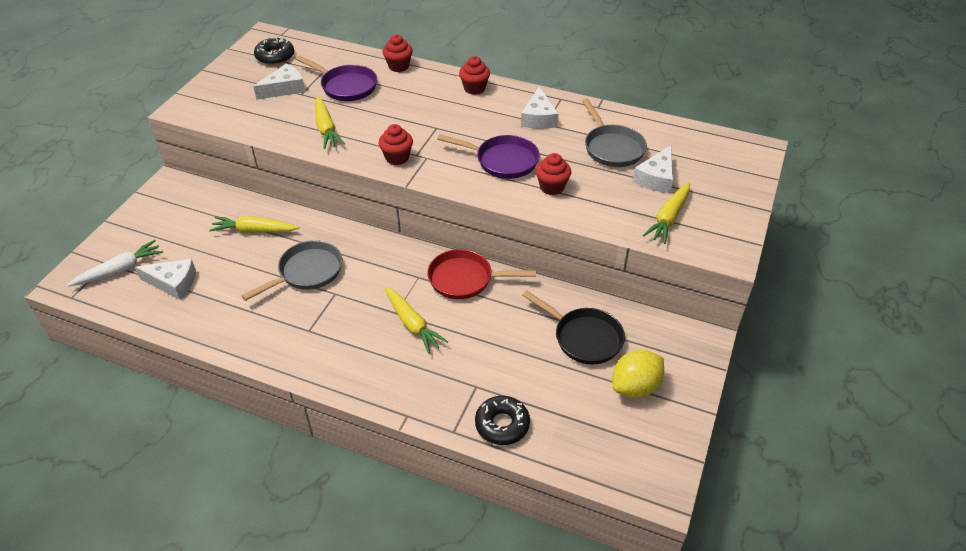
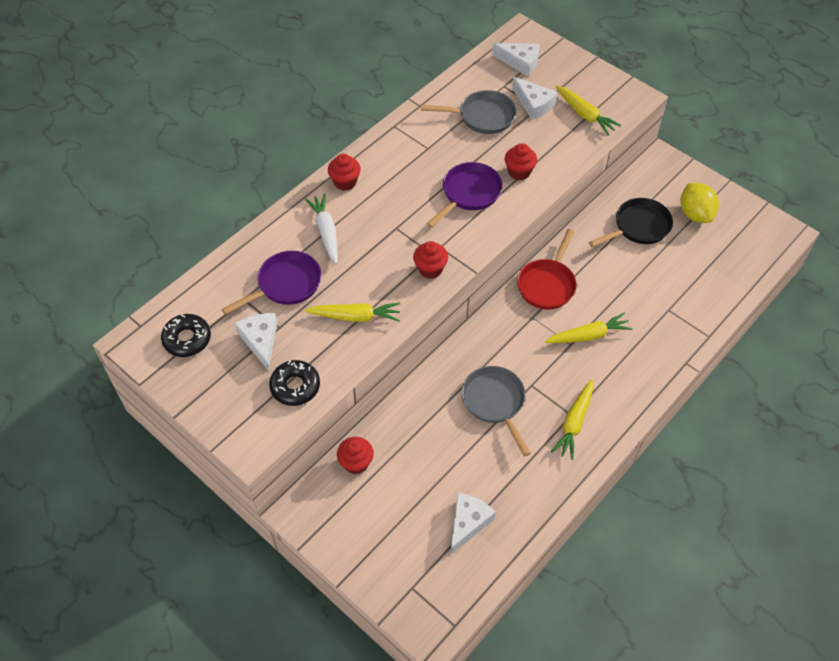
camera: 70 degrees left, 10 degrees up
white carrot [67,240,163,287] -> white carrot moved to [305,194,338,264]
yellow carrot [209,216,300,233] -> yellow carrot moved to [551,379,593,460]
red cupcake [382,35,413,72] -> red cupcake moved to [337,437,374,474]
black donut [475,396,530,445] -> black donut moved to [269,360,320,406]
white cheese [521,86,559,129] -> white cheese moved to [492,43,539,77]

